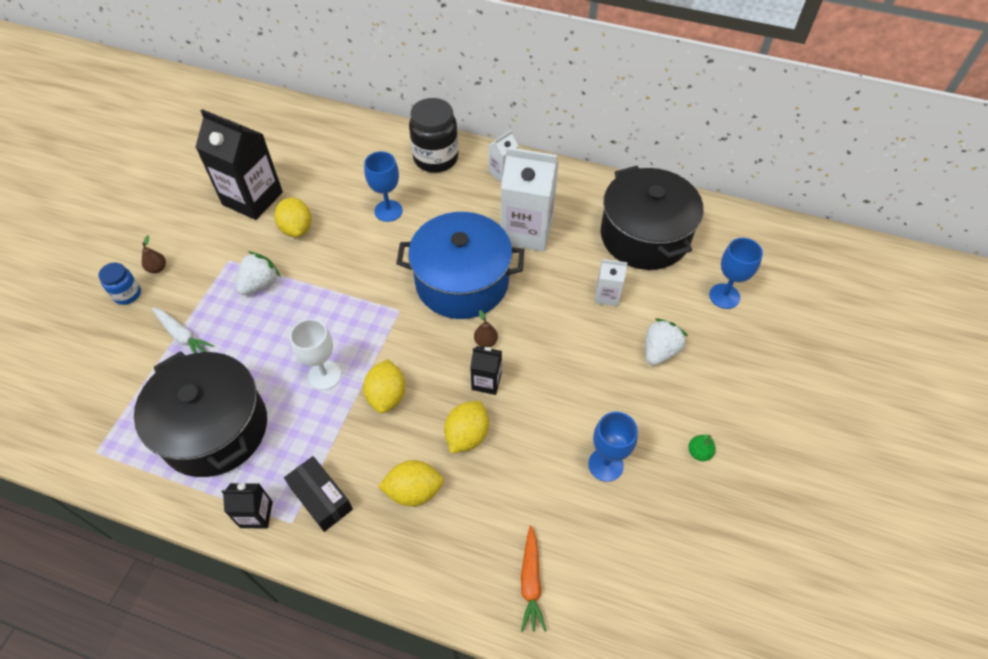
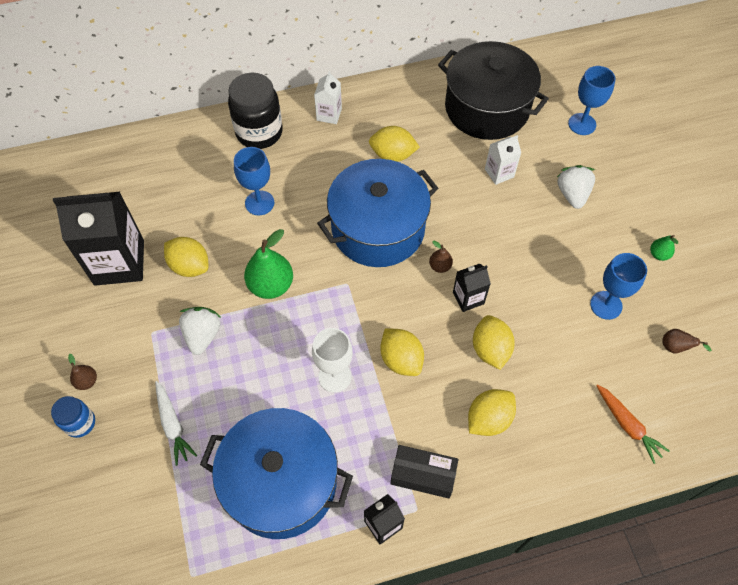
camera: 35 degrees left, 5 degrees up
black pot [134,351,267,477] -> blue pot [200,408,353,539]
white carrot [152,308,214,353] -> white carrot turned 60 degrees clockwise [155,381,197,466]
white carton [501,147,559,252] -> yellow lemon [369,126,420,162]
none -> green pear [244,229,293,299]
none -> brown pear [662,329,712,353]

